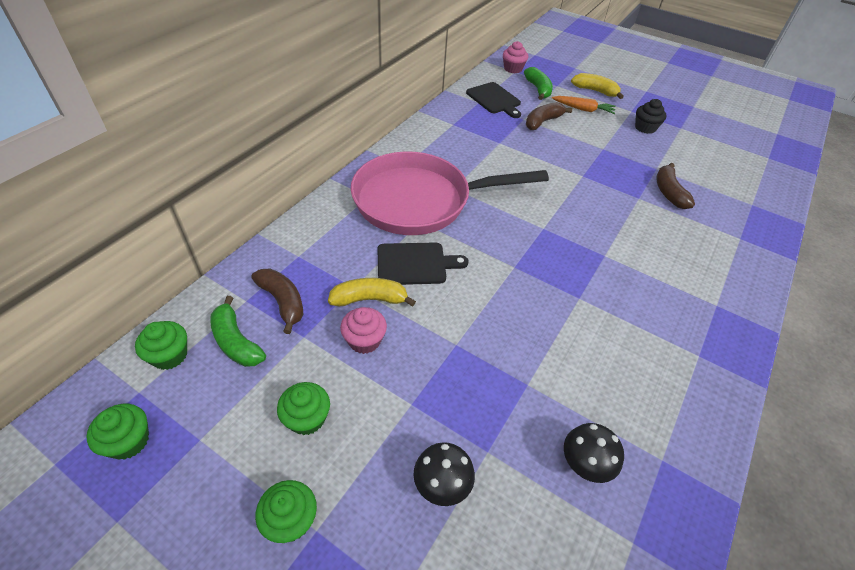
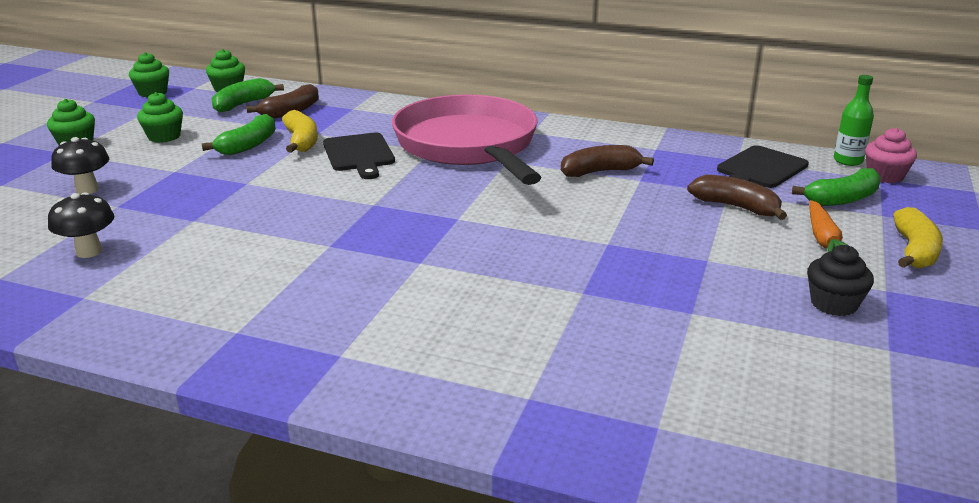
camera: 80 degrees right, 20 degrees down
pink cupcake [340,307,387,354] -> green banana [202,114,276,155]
brown banana [656,163,695,209] -> brown banana moved to [561,145,654,177]
none -> green bottle [834,75,874,166]

